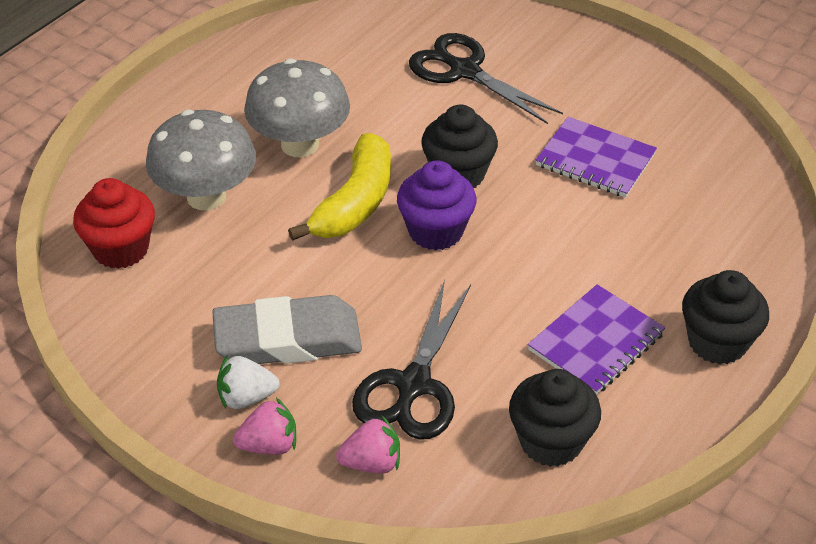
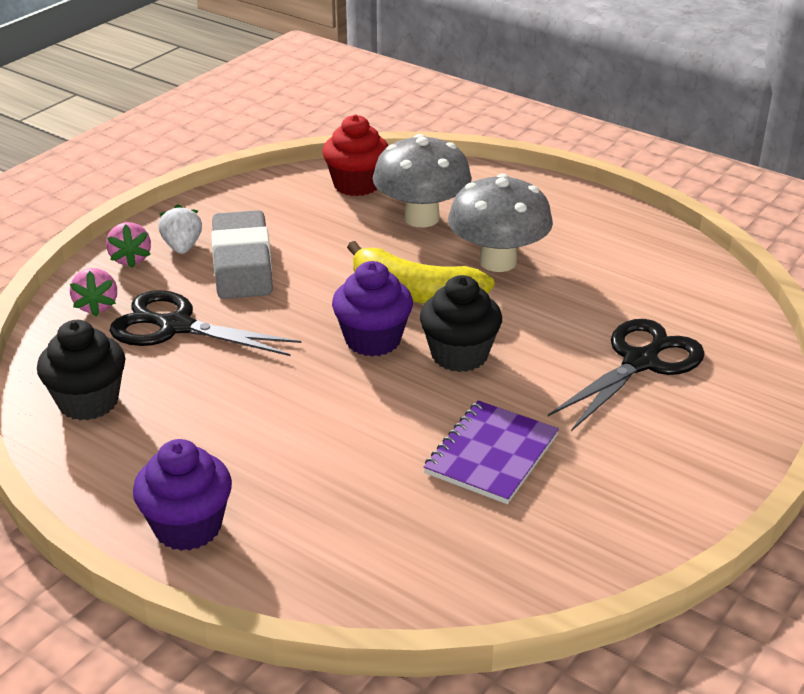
camera: 90 degrees right, 10 degrees down
purple notebook [528,284,665,395] -> none
black cupcake [682,270,769,365] -> purple cupcake [133,439,232,551]

